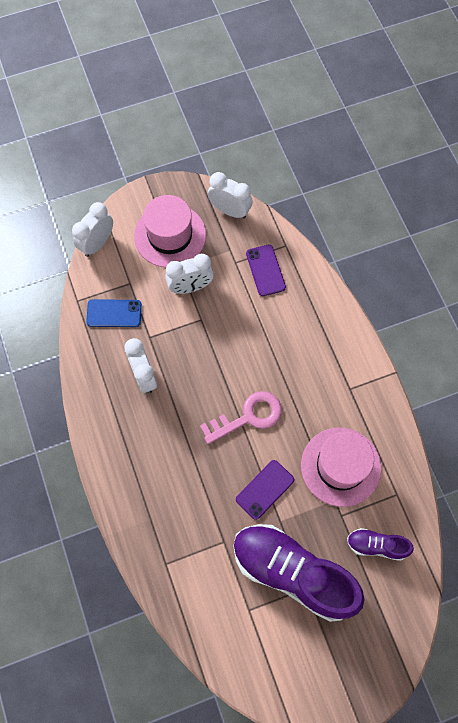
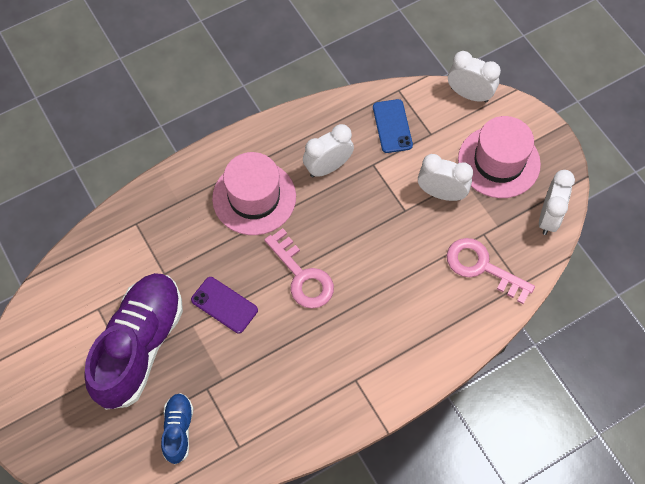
camera: 80 degrees right, 5 degrees down
white clock [166,254,214,294] -> white clock turned 135 degrees clockwise [418,154,473,201]
purple phone [246,245,286,296] -> pink key [447,238,535,304]
pink hat [301,428,381,507] -> pink hat moved to [212,152,296,235]
purple shoe [347,528,414,561] -> blue shoe [161,393,193,464]

